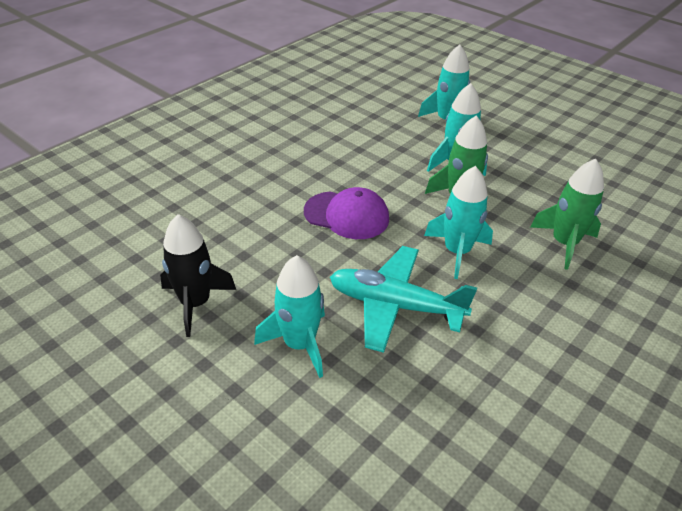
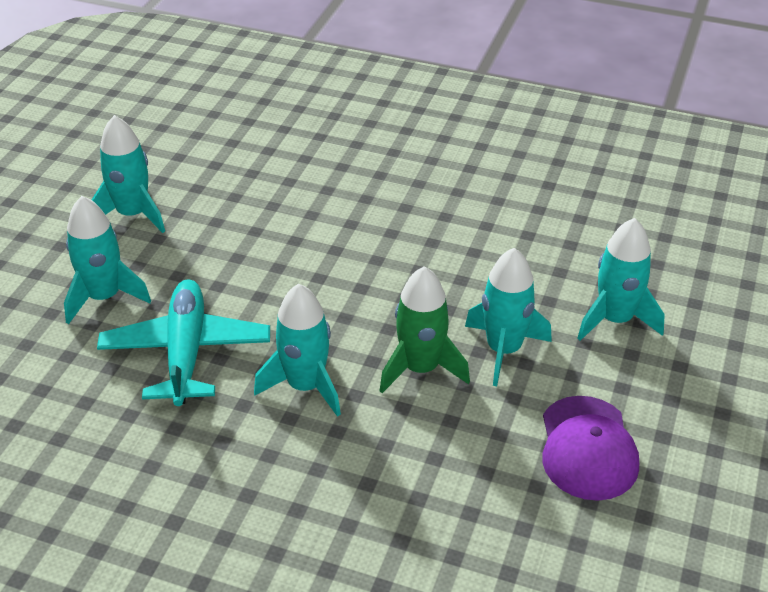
camera: 70 degrees right, 0 degrees up
black rocket [160,214,236,337] -> turquoise rocket [92,115,165,233]
purple cap [304,187,389,239] -> purple cap moved to [542,396,639,501]
green rocket [530,159,604,270] -> none

